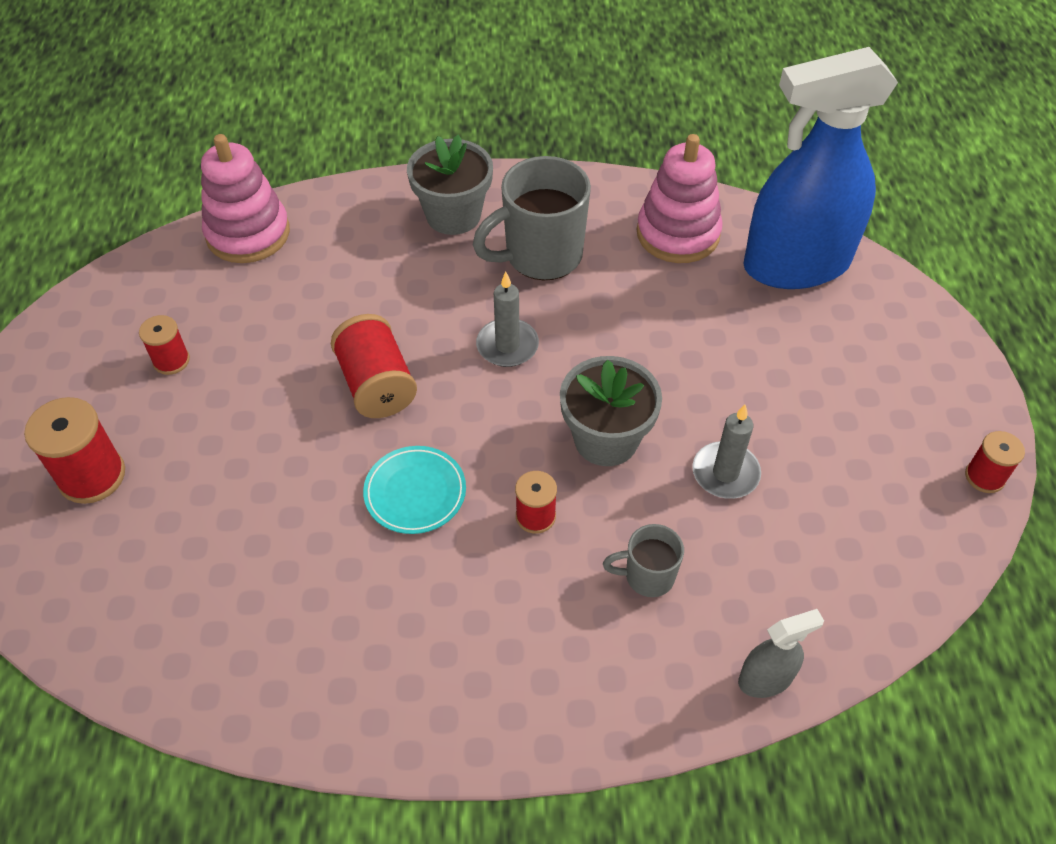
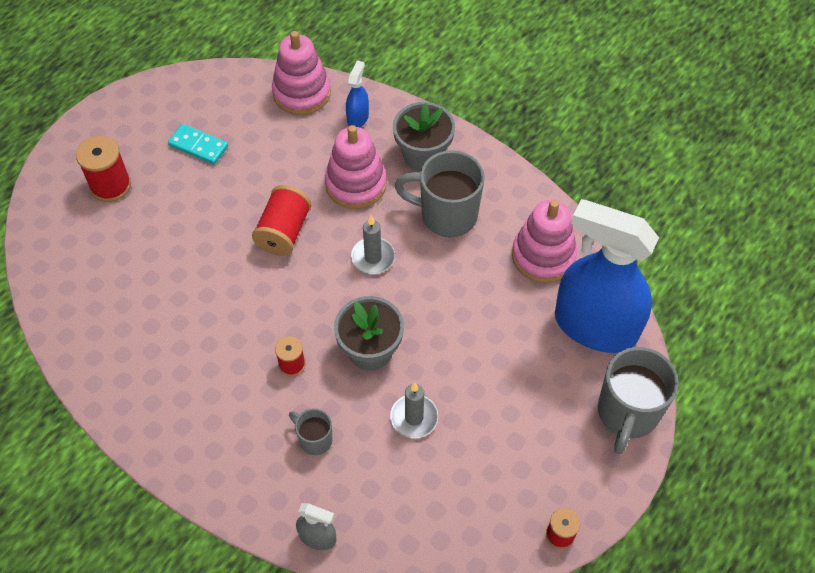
camera: 40 degrees right, 5 degrees up
red spool [139,315,190,375] -> turquoise domino [168,124,228,165]
turquoise plate [363,446,466,534] -> none
none -> pink stacking toy [325,125,387,209]
none -> blue spray bottle [346,60,369,127]
none -> grey mug [598,347,679,454]

